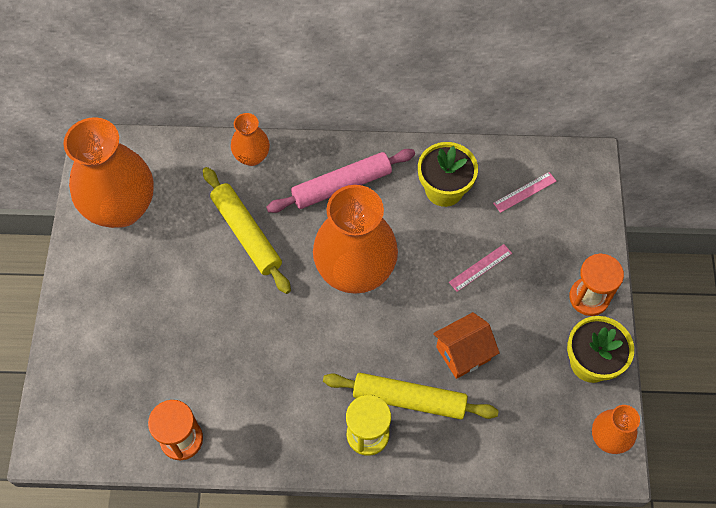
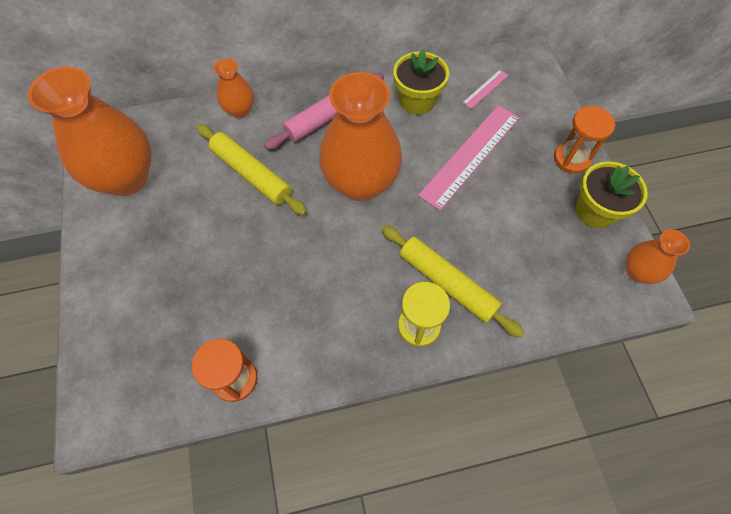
camera: 15 degrees left, 0 degrees up
yellow rolling pin [323,373,499,419] -> yellow rolling pin turned 45 degrees clockwise [381,225,524,338]
orange house [433,312,500,379] -> none
pink ruler [449,244,512,292] -> pink ruler [418,105,519,211], size x2.19

